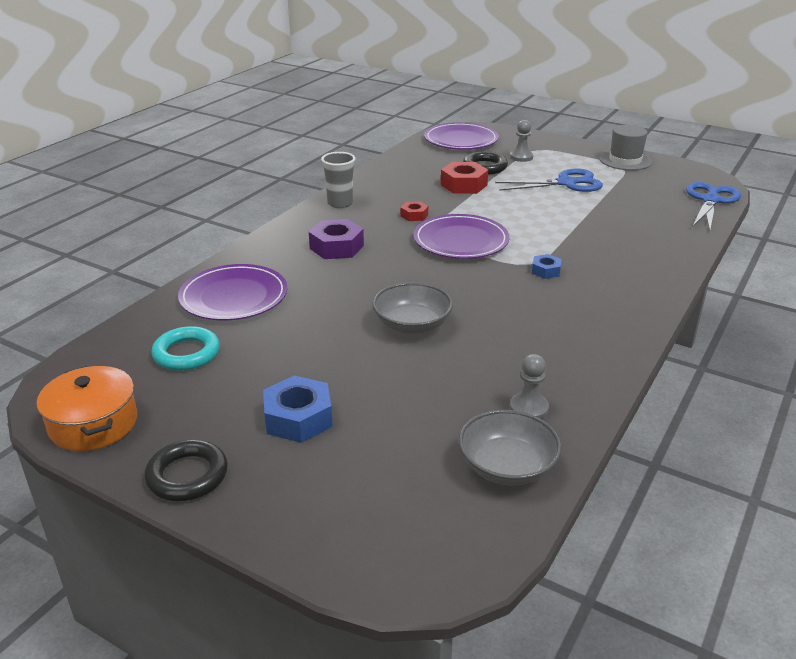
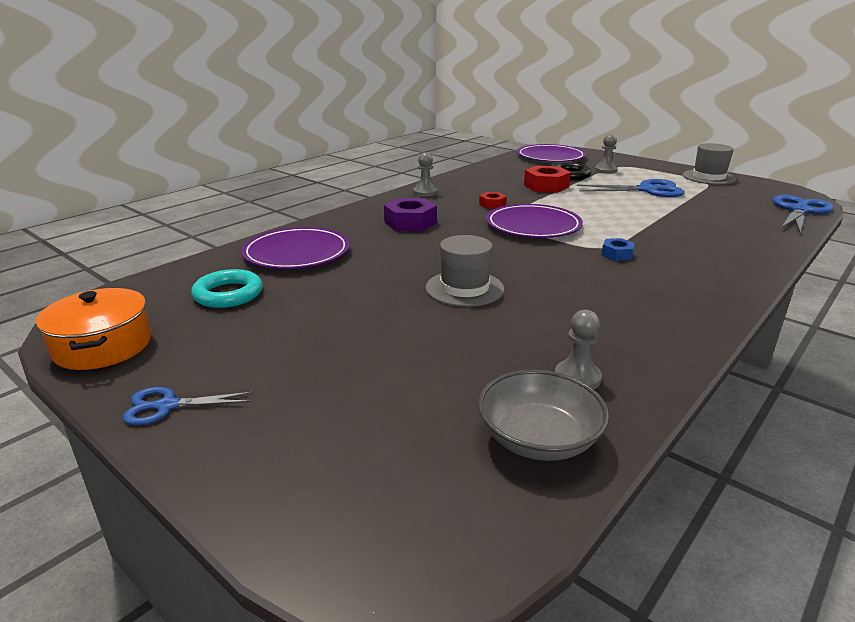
camera: 10 degrees right, 5 degrees down
black ring [144,439,228,501] -> blue scissors [122,387,253,425]
blue nut [263,375,333,443] -> none
grey cup [321,152,355,208] -> grey pawn [413,152,438,197]
grey bowl [372,282,453,334] -> grey hat [426,235,504,307]

